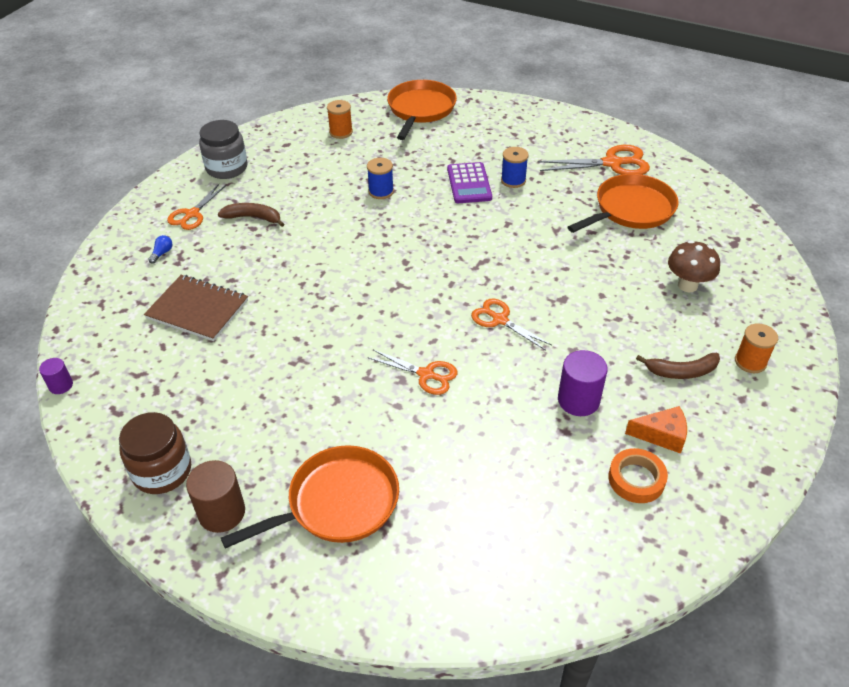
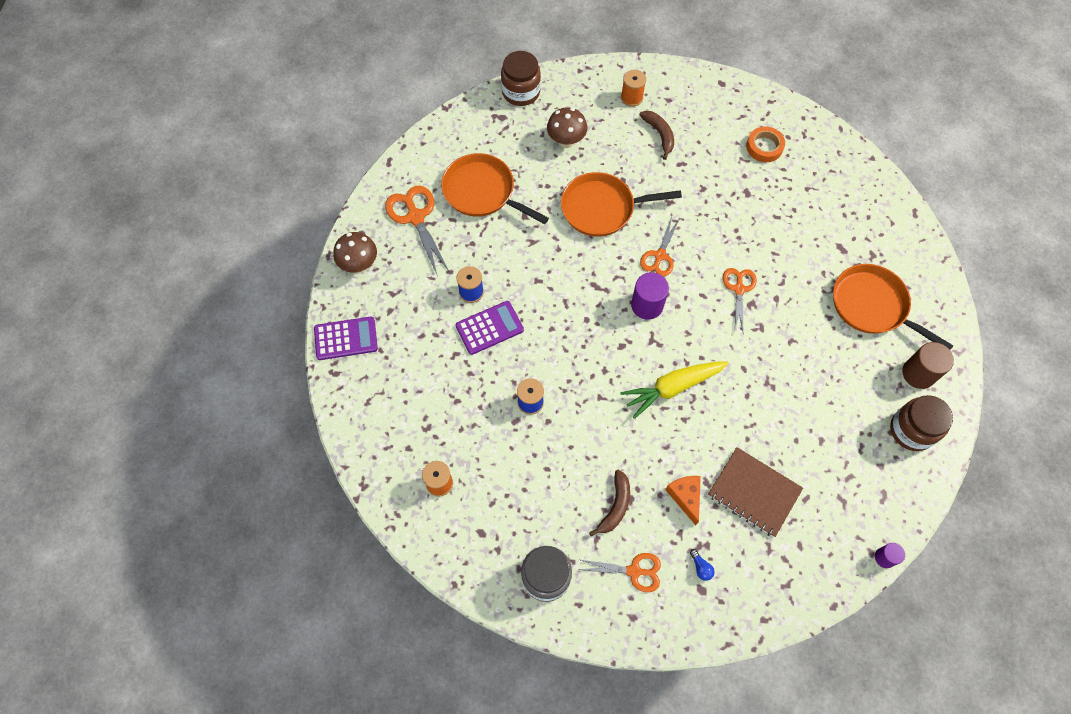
camera: 110 degrees left, 20 degrees up
brown notebook [144,275,248,341] -> brown notebook turned 60 degrees counterclockwise [708,447,803,537]
blue light bulb [148,235,172,264] -> blue light bulb turned 120 degrees counterclockwise [690,549,715,581]
brown banana [218,203,284,227] -> brown banana turned 150 degrees counterclockwise [589,470,630,537]
orange pan [387,80,457,140] -> orange pan moved to [561,172,682,237]
purple cylinder [558,350,608,416] -> purple cylinder moved to [631,272,669,320]
orange cheese [625,406,687,454] -> orange cheese moved to [665,476,701,525]
none -> purple calculator [314,316,378,360]
none -> brown mushroom [333,232,377,273]
none -> brown jar [501,51,541,106]
none -> yellow carrot [620,361,729,419]

